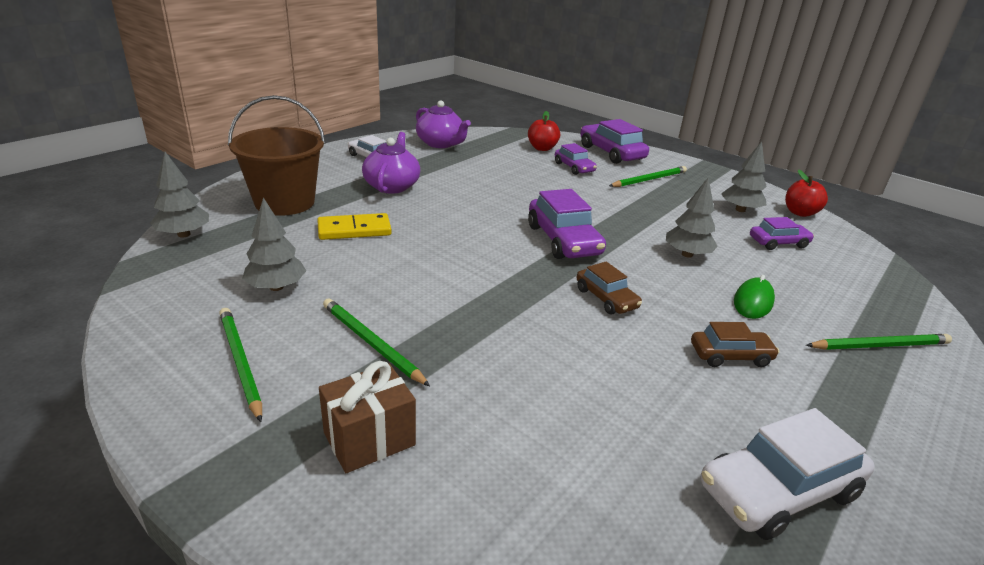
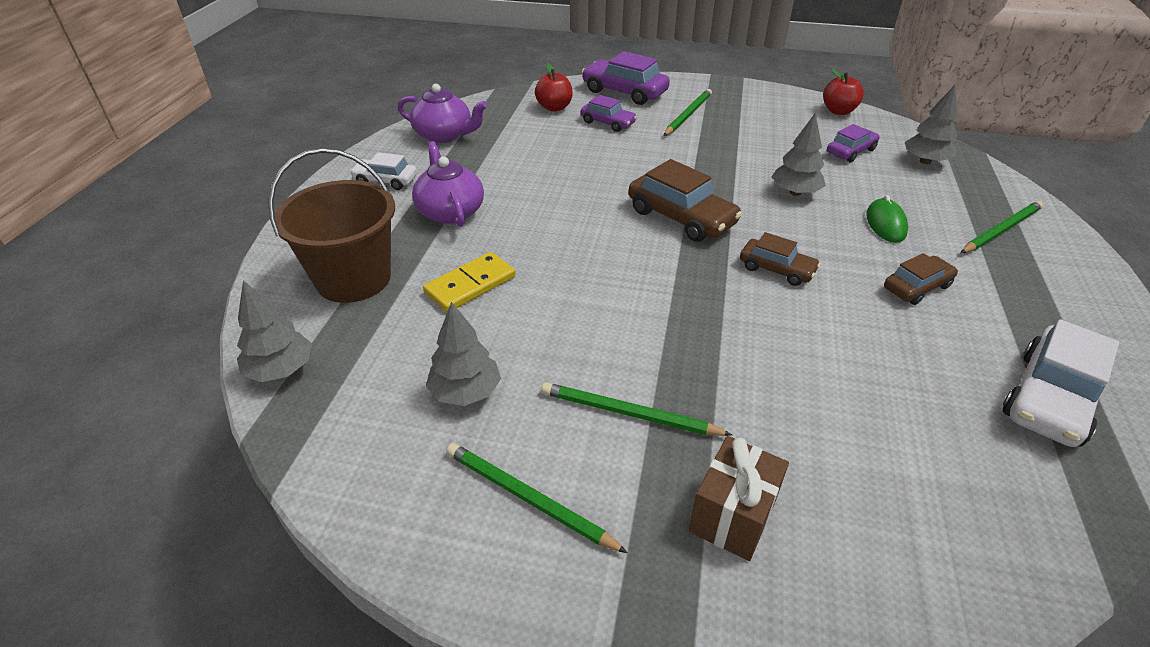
camera: 25 degrees left, 10 degrees up
purple car [528,189,606,259] -> brown car [629,159,742,242]
grey tree [721,141,767,212] -> grey tree moved to [905,85,958,164]

